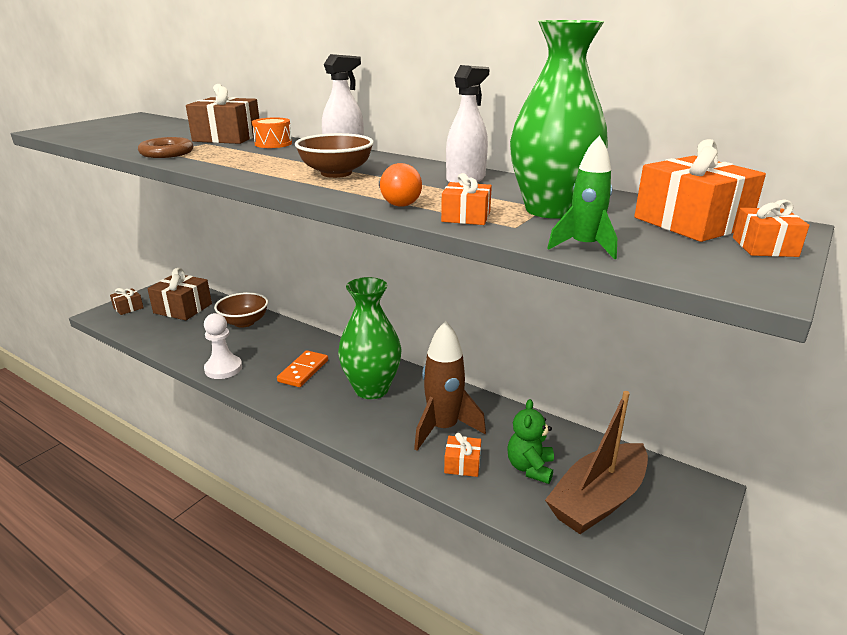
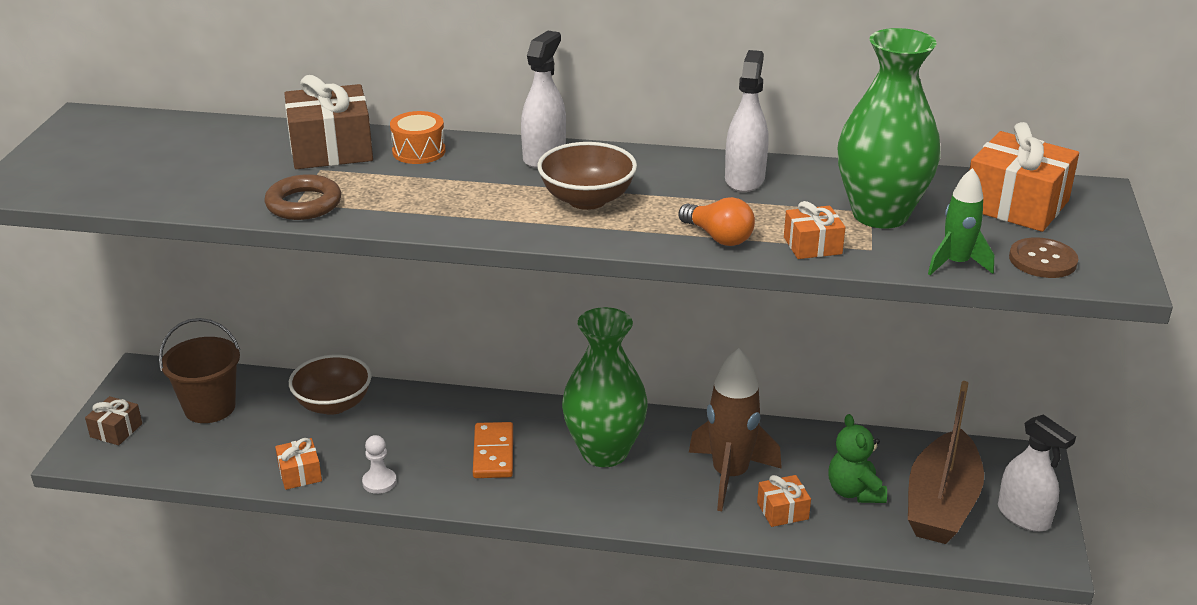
camera: 25 degrees left, 5 degrees up
brown gift [147,268,212,320] -> brown bucket [159,318,240,423]
white pawn [204,313,242,379] -> white pawn [362,435,396,494], size x0.63
orange gift [733,200,809,257] -> orange gift moved to [275,438,322,490]
none -> white spray bottle [998,414,1076,532]
none -> brown button [1009,237,1078,278]

